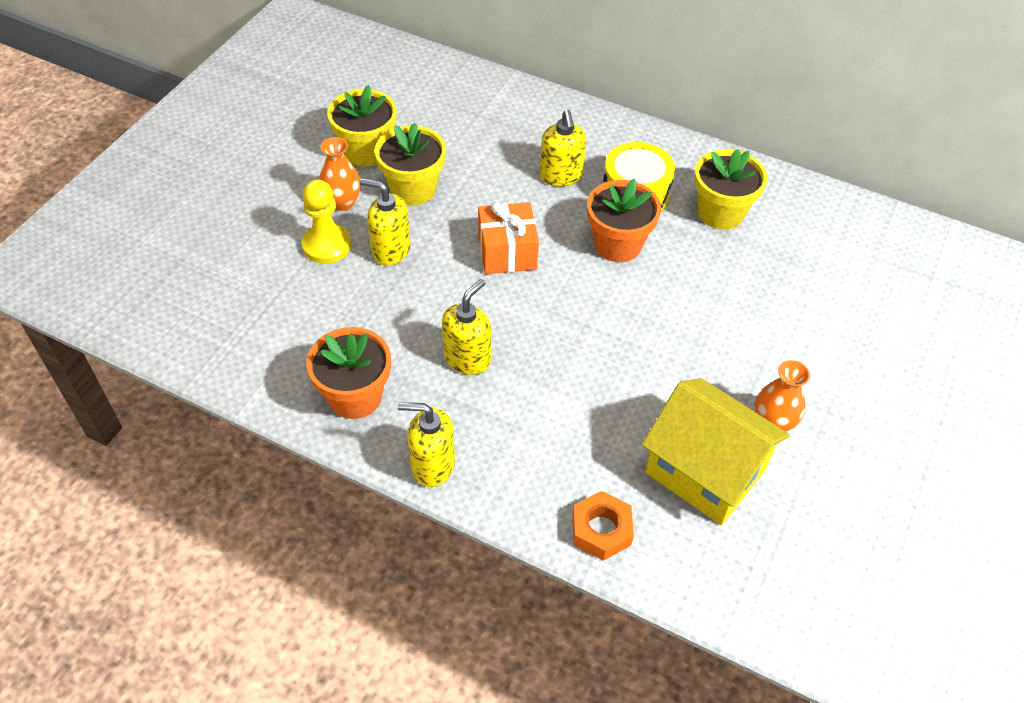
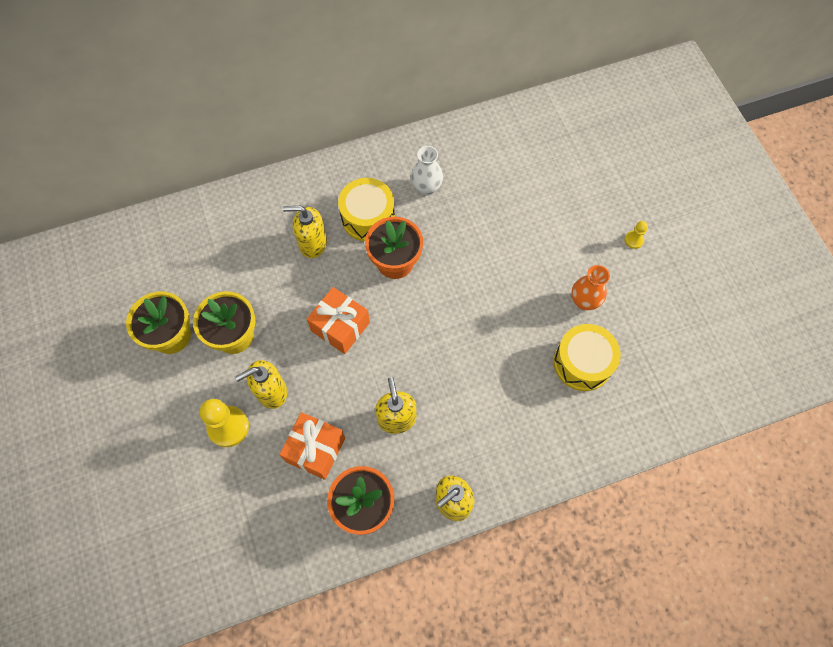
camera: 45 degrees left, 15 degrees up
orange vase [319,137,361,211] -> none
yellow soap dispenser [540,110,586,187] -> yellow soap dispenser turned 150 degrees clockwise [283,206,327,258]
orange nut [572,491,634,561] -> none
yellow house [642,378,790,525] -> yellow drum [554,324,621,391]
yellow flower pot [694,149,767,230] -> white vase [411,146,443,196]
none -> orange gift [279,412,345,480]
none -> yellow pawn [624,221,648,249]

